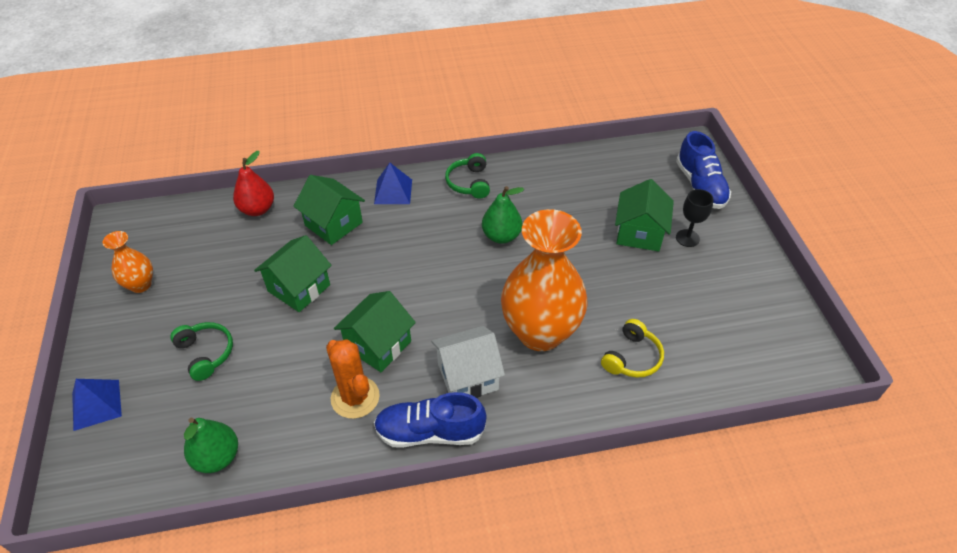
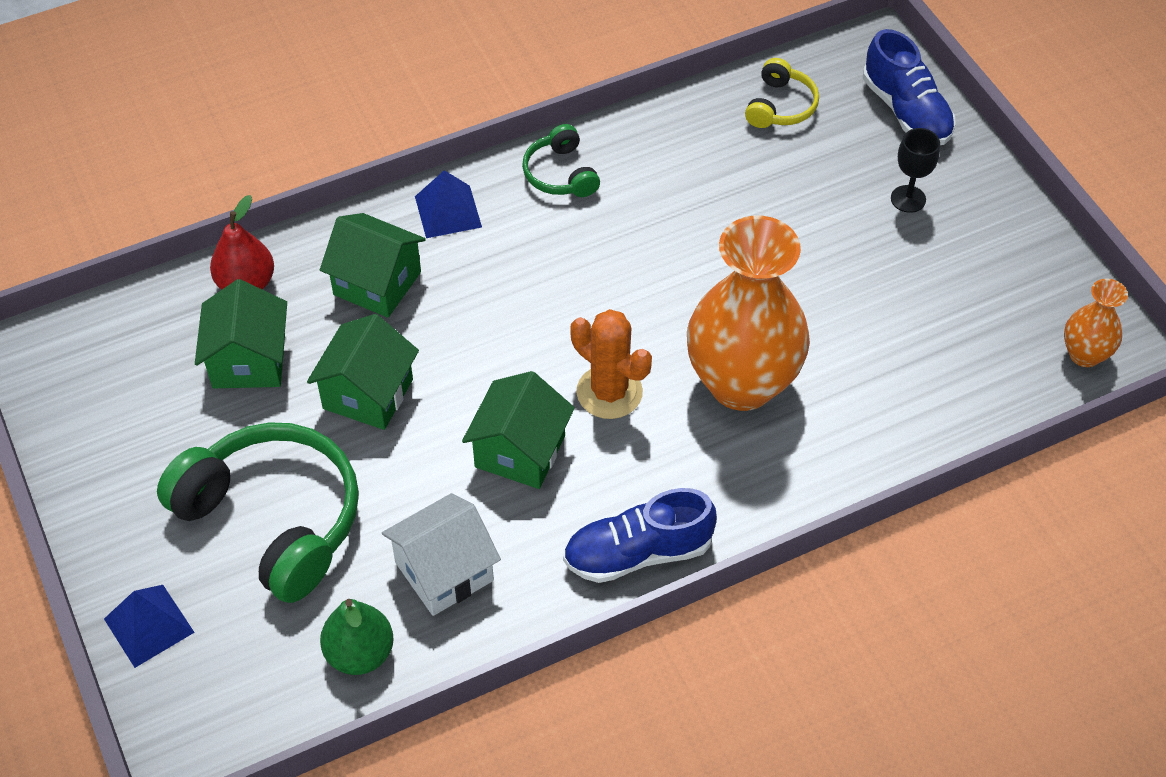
camera: 15 degrees left, 5 degrees up
orange vase [102,231,153,293] -> orange vase moved to [1064,279,1128,367]
green headphones [170,322,233,381] -> green headphones [157,422,359,603], size x2.04
orange cactus [326,339,380,419] -> orange cactus moved to [570,309,652,419]
white house [431,326,505,398] -> white house moved to [382,493,501,616]
green pear [482,186,524,244] -> none
yellow headphones [601,319,664,378] -> yellow headphones moved to [745,58,819,128]
green house [615,179,674,251] -> green house moved to [195,279,287,388]

